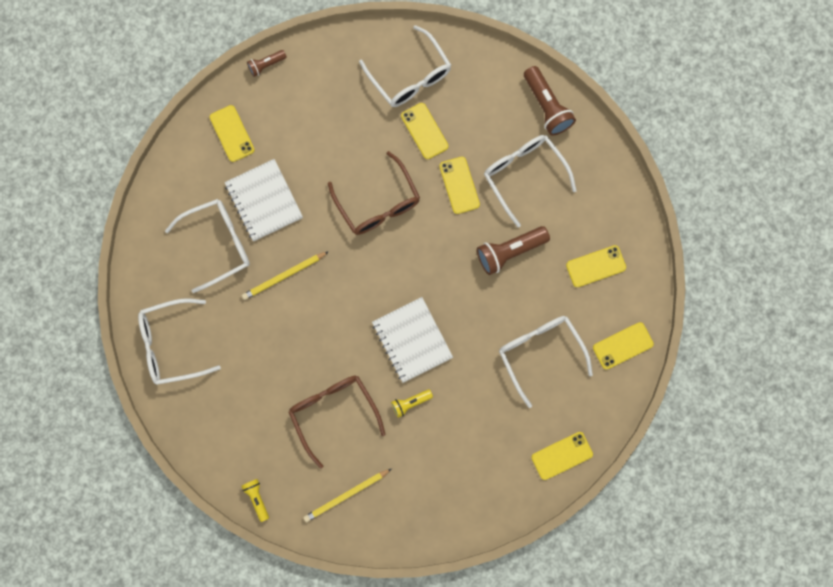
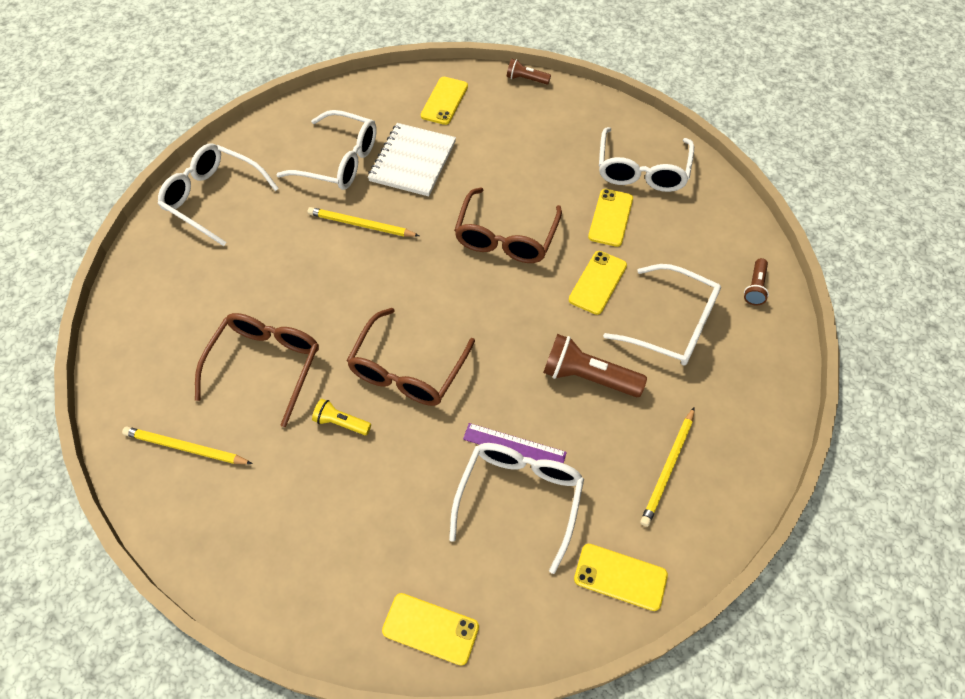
camera: 45 degrees right, 20 degrees down
yellow flashlight [241,479,269,522] -> none
white notebook [372,297,453,383] -> brown glasses [347,308,475,406]
white glasses [484,135,577,227] -> white glasses turned 105 degrees clockwise [603,264,721,366]
brown flashlight [524,66,576,136] -> brown flashlight [744,258,769,305], size x0.56
yellow phone [566,245,626,287] -> yellow pencil [640,407,695,527]
none -> purple ruler [463,423,567,463]

